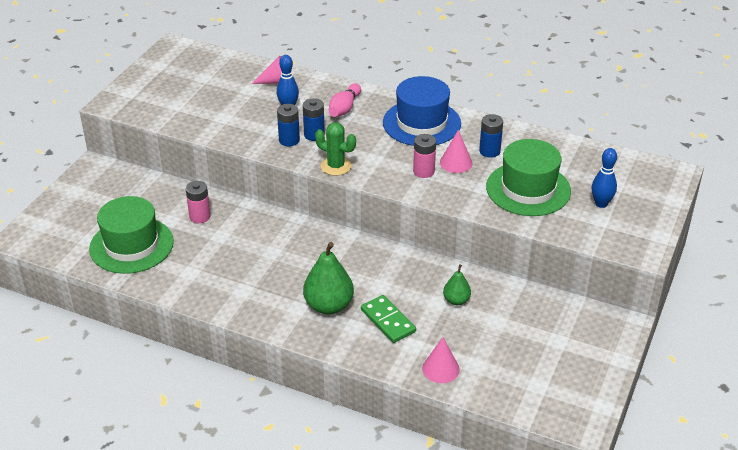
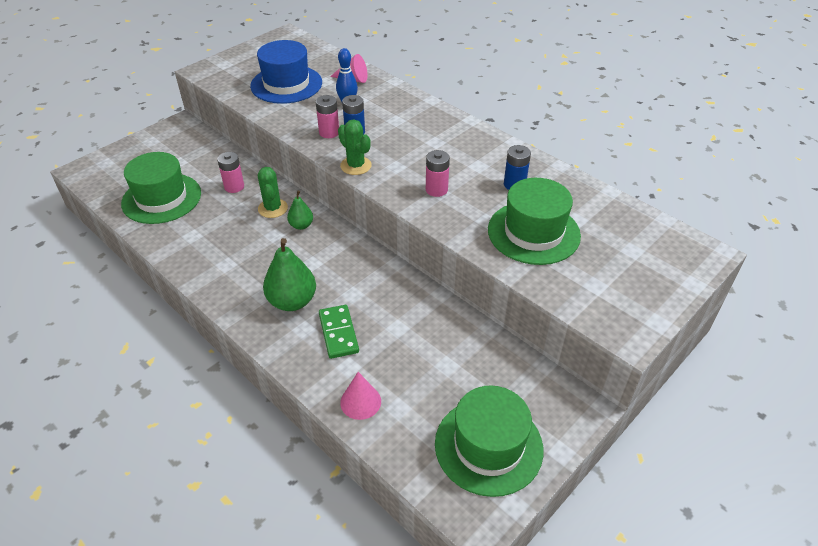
camera: 20 degrees right, 5 degrees up
blue battery [277,104,300,146] -> pink battery [316,95,339,138]
pink bowling pin [329,83,361,117] -> none
blue hat [383,76,461,146] -> blue hat moved to [250,40,322,104]
pink cone [440,130,473,173] -> none
green pear [443,264,471,305] -> green pear moved to [287,191,313,230]
blue bowling pin [592,148,617,208] -> none
none -> green cactus [258,167,288,218]
none -> green hat [435,385,543,497]

